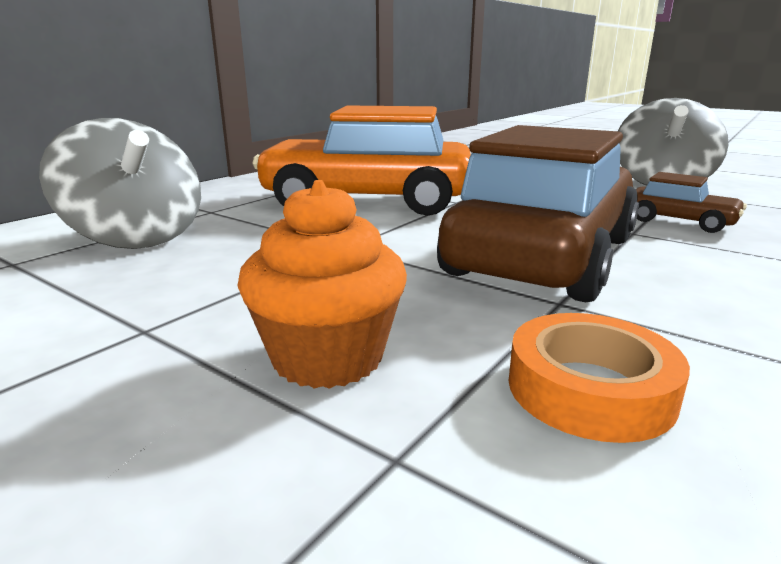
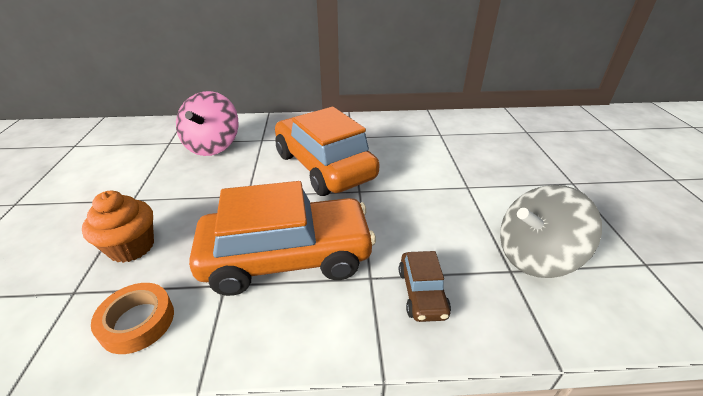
camera: 50 degrees right, 15 degrees up
grey spinning top [39,118,201,249] -> pink spinning top [176,91,238,156]
brown car [437,125,639,302] -> orange car [189,181,376,296]

